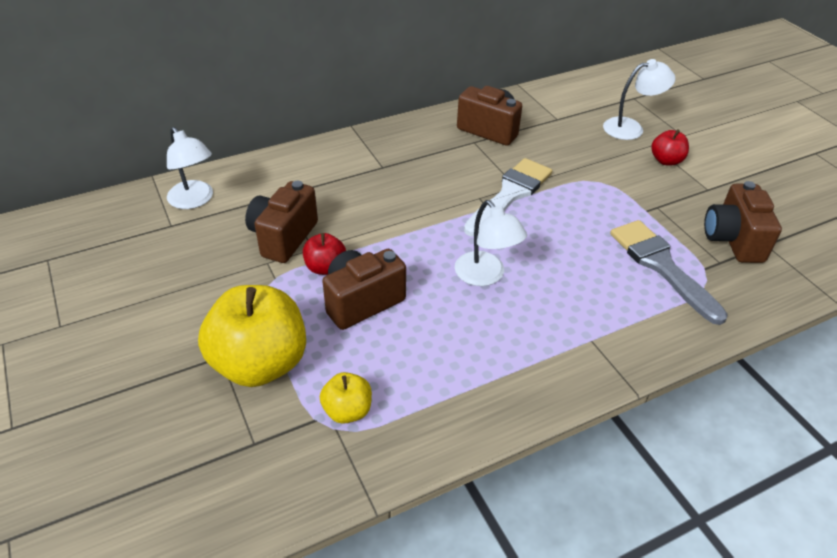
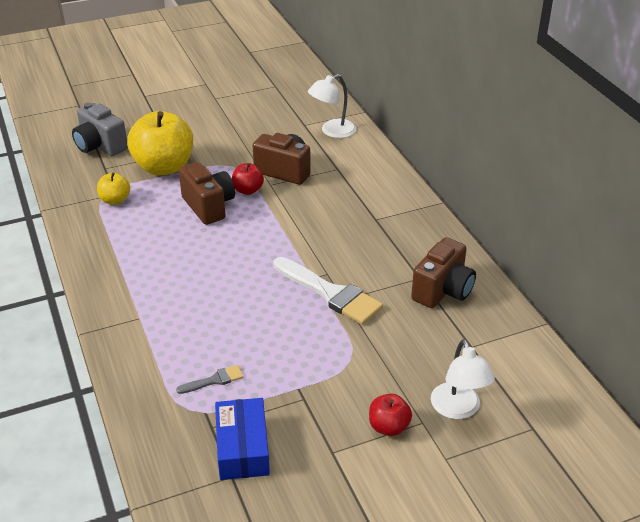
camera: 95 degrees right, 5 degrees down
white lamp [455,200,527,286] -> none
grey brush [610,220,728,325] -> grey brush [176,365,244,394], size x0.47
brown camera [704,181,782,263] -> blue box [215,398,270,480]
none -> grey camera [72,103,128,156]

